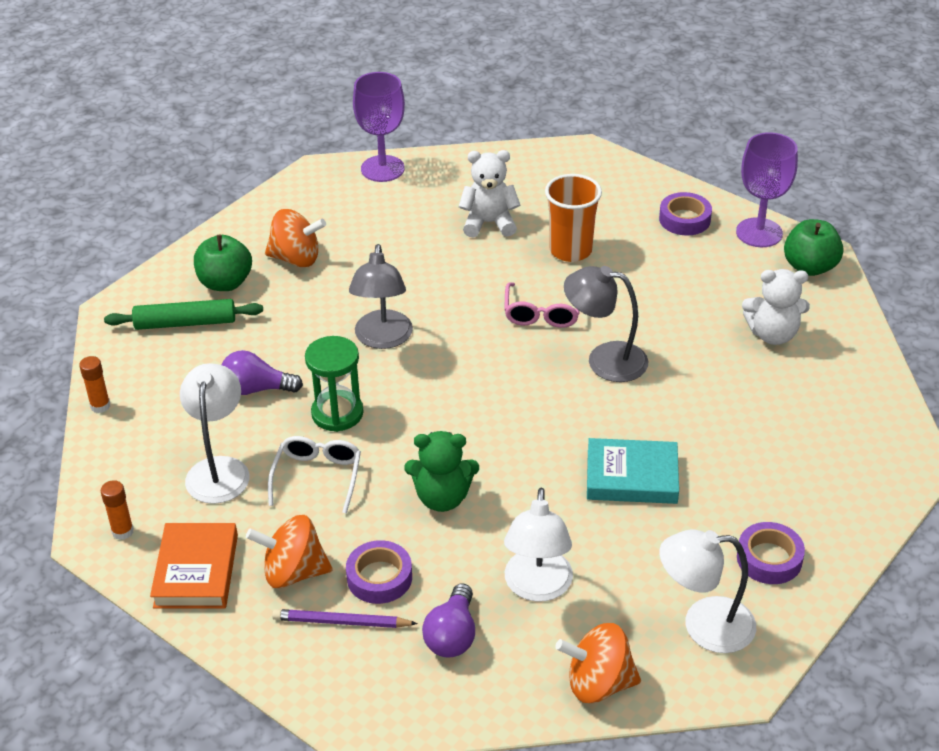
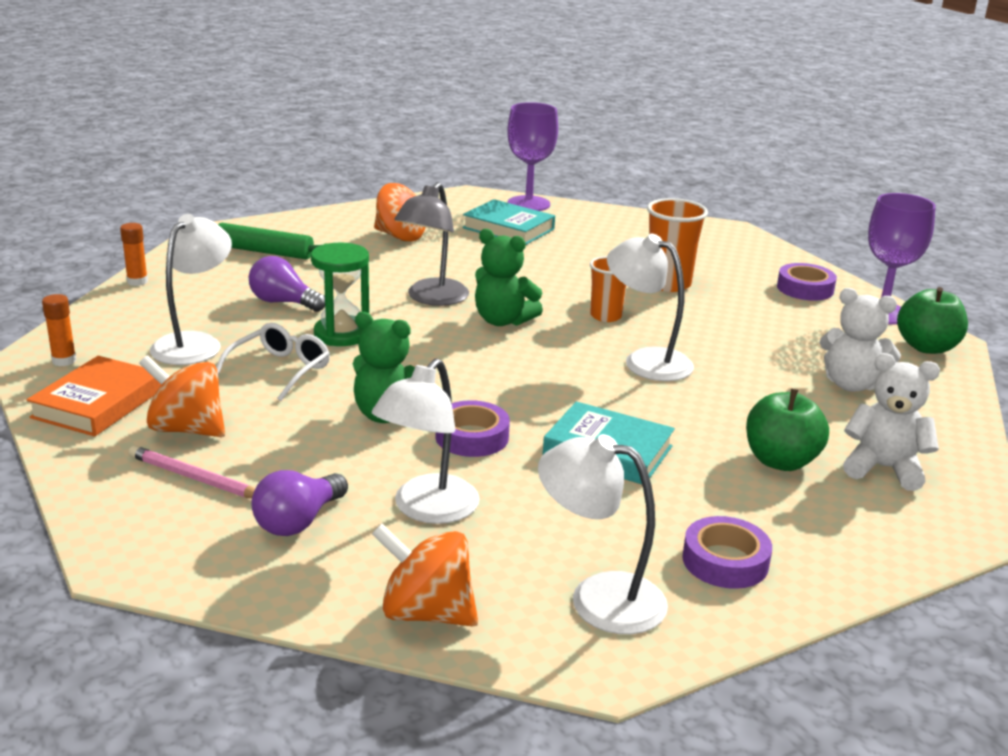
camera: 20 degrees right, 15 degrees down
green apple [194,235,252,291] -> green apple moved to [746,388,829,471]
purple pencil [272,609,418,628] -> pink pencil [128,445,255,498]
purple tape [346,540,412,604] -> purple tape moved to [435,400,510,457]
white teddy bear [459,150,520,238] -> white teddy bear moved to [843,353,940,491]
pink glasses [504,282,580,328] -> orange cup [590,256,627,322]
grey lamp [564,266,648,382] -> white lamp [607,234,694,381]
none -> turquoise book [462,199,555,245]
none -> green teddy bear [475,229,543,326]

